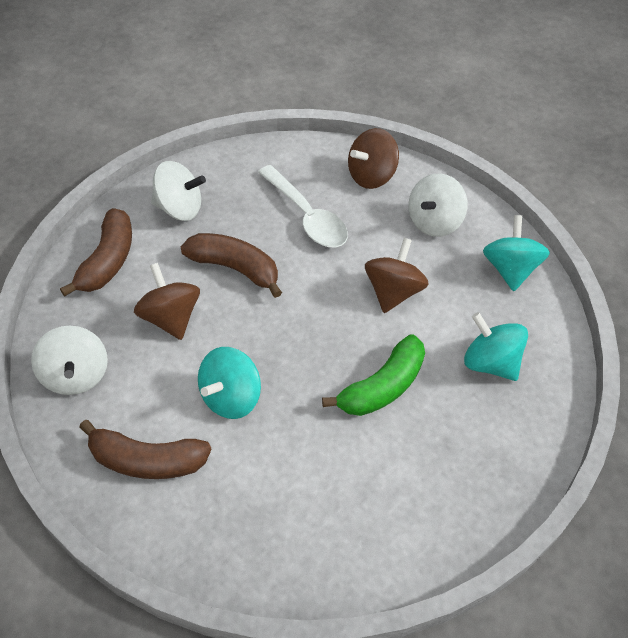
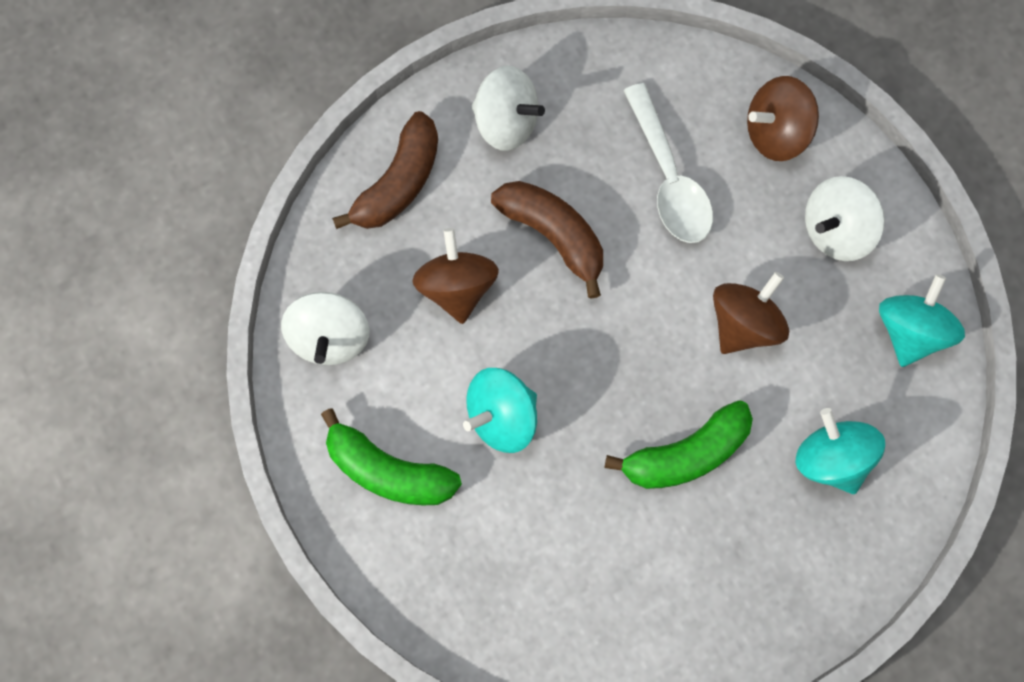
camera: 20 degrees right, 20 degrees up
brown banana [79,420,212,479] -> green banana [321,408,462,505]

